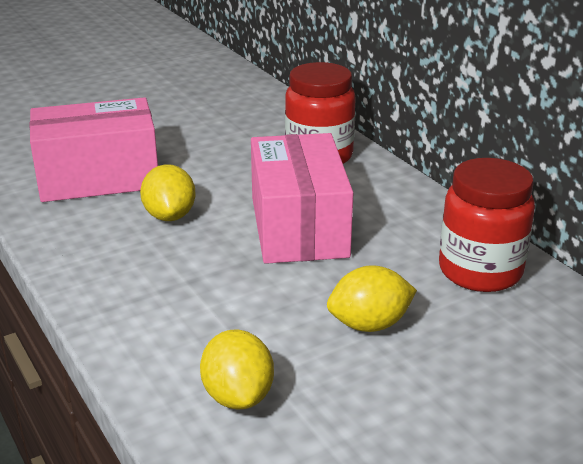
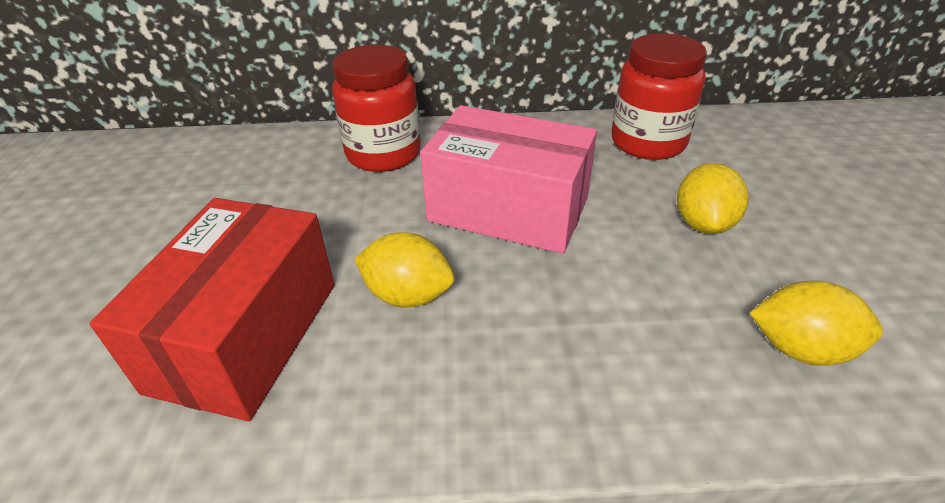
camera: 60 degrees left, 10 degrees up
pink box [29,97,158,202] -> red box [90,198,335,421]

